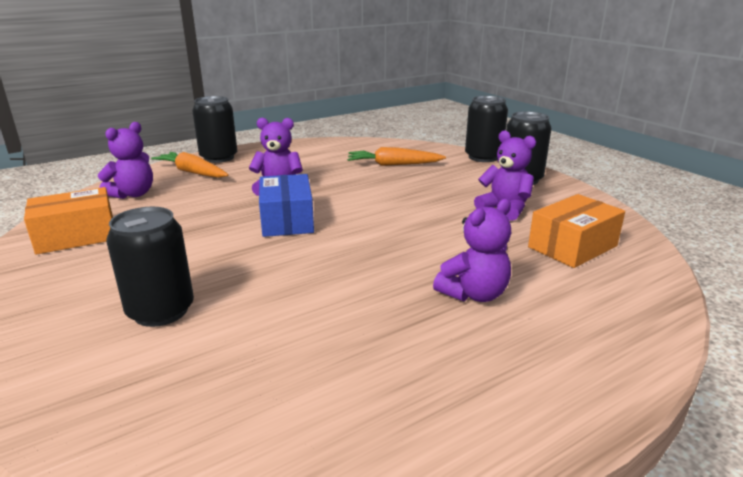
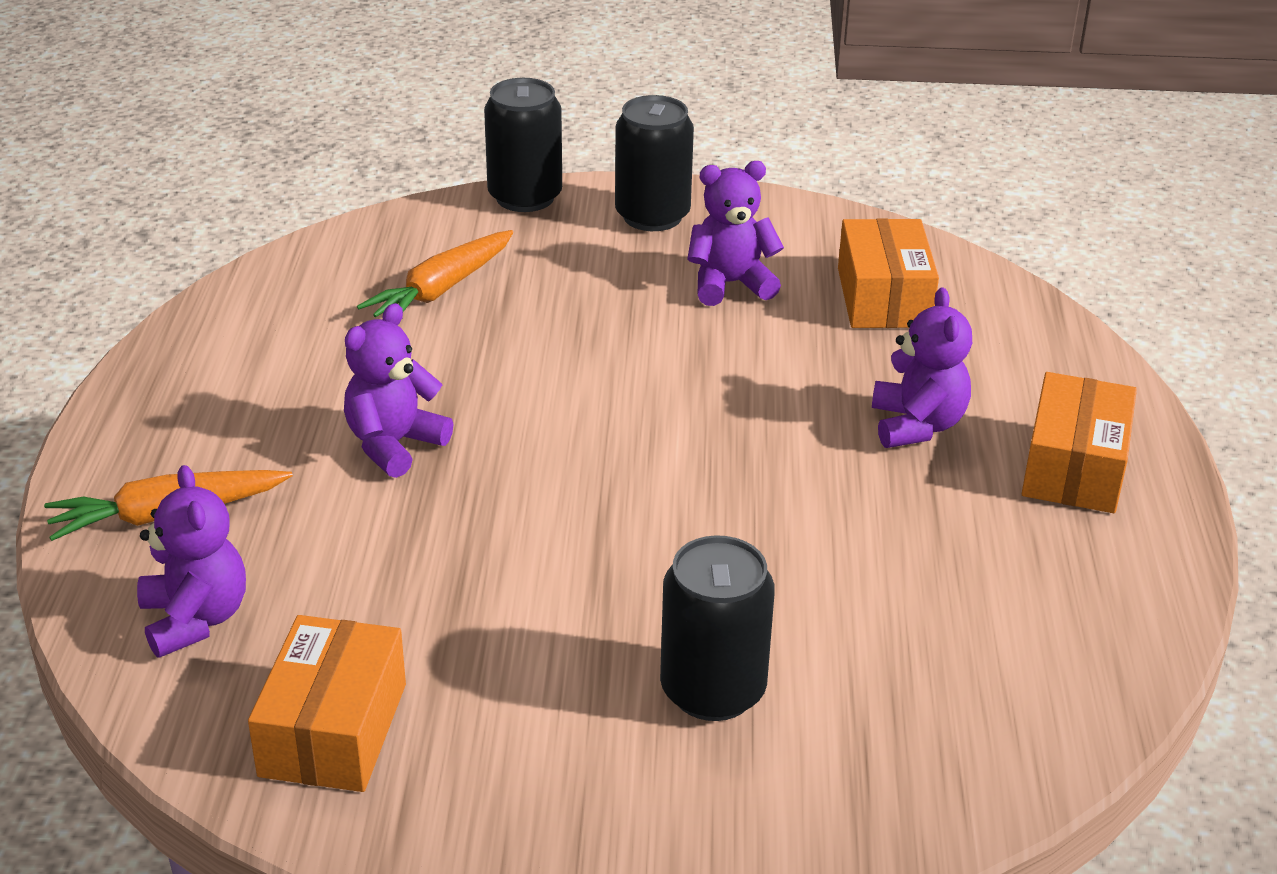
camera: 55 degrees left, 10 degrees up
black can [192,96,237,163] -> none
blue box [259,174,314,237] -> none
none -> orange box [1022,372,1137,513]

